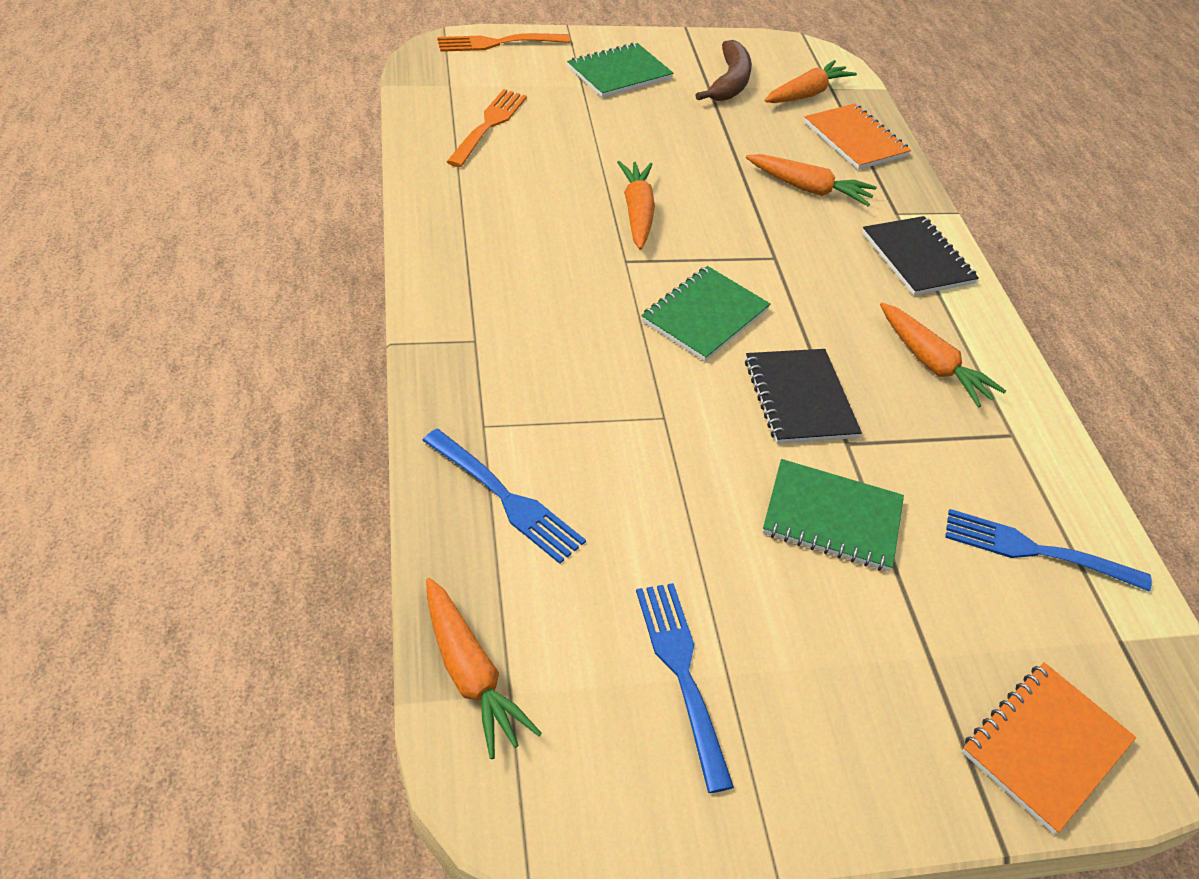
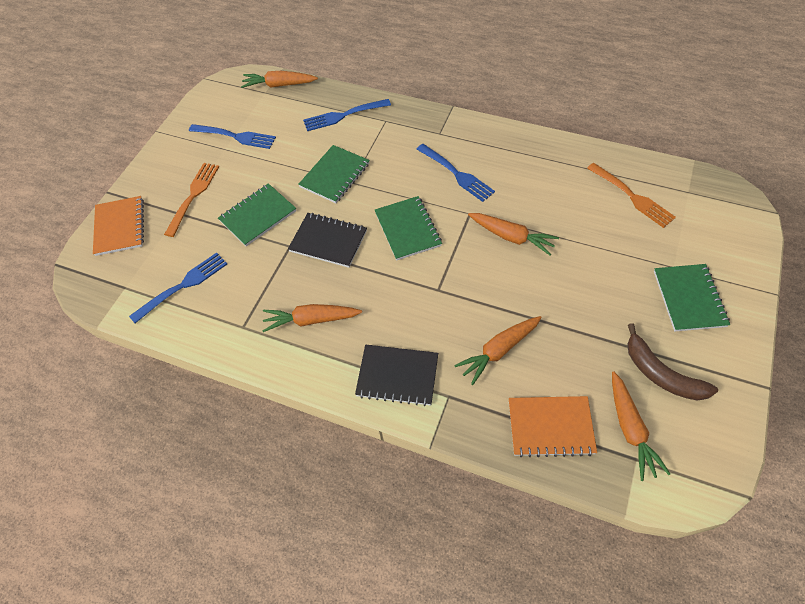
camera: 130 degrees right, 10 degrees up
orange fork [437,33,570,52] -> orange fork moved to [164,163,219,237]
none -> green notebook [298,145,370,203]
none -> blue fork [417,144,495,202]

